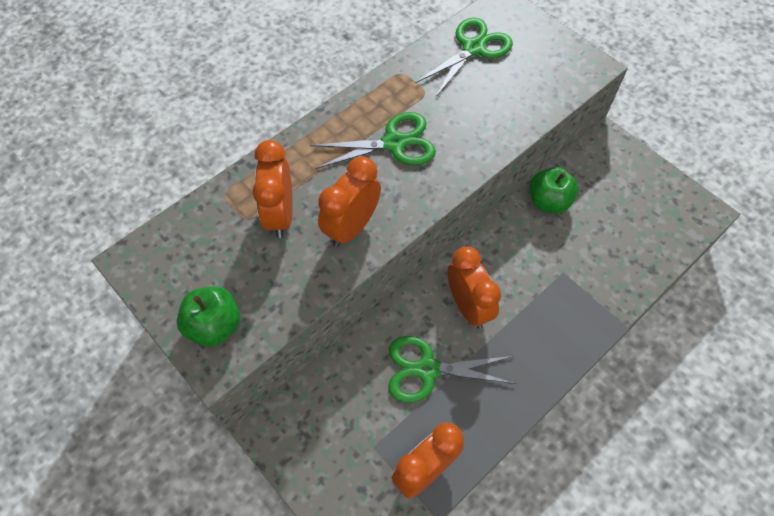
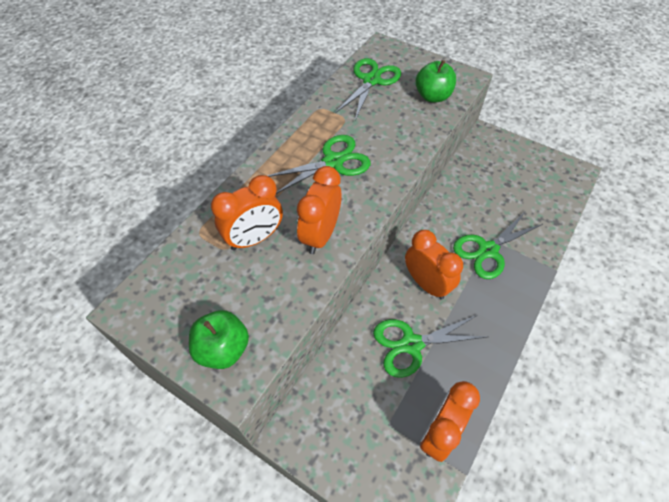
camera: 15 degrees left, 5 degrees down
orange clock [253,140,293,238] -> orange clock turned 105 degrees counterclockwise [211,175,283,250]
green apple [530,167,578,213] -> green apple moved to [416,60,456,102]
none -> green scissors [453,211,543,279]

